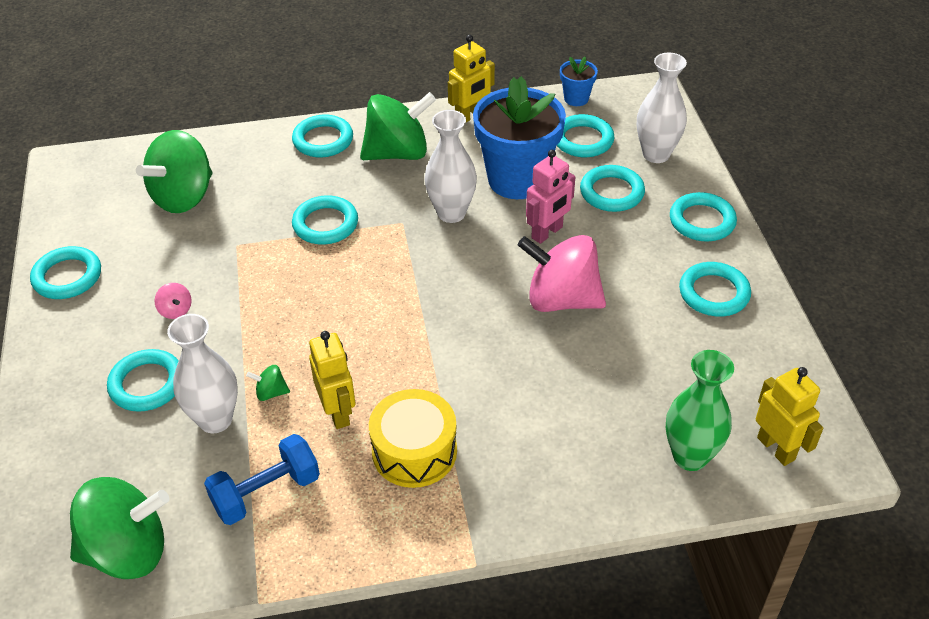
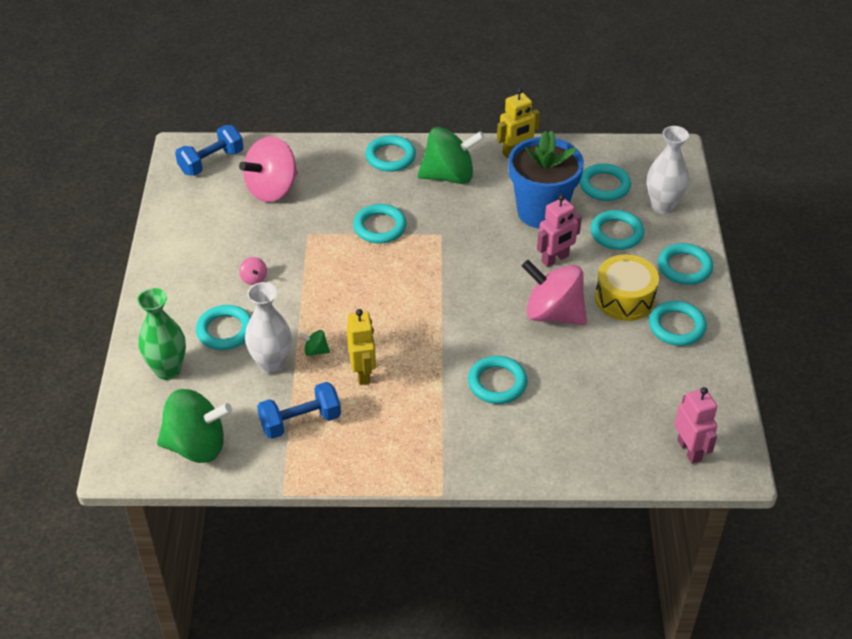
camera: 10 degrees right, 0 degrees up
turquoise ring [30,246,101,299] -> turquoise ring moved to [468,356,527,404]
green spinning top [136,130,212,213] -> pink spinning top [239,136,298,202]
yellow drum [369,389,457,488] -> yellow drum moved to [595,254,659,321]
white vase [425,110,477,223] -> none
blue flower pot [560,56,598,106] -> none
green vase [666,350,734,471] -> green vase moved to [137,288,186,380]
yellow robot [756,367,823,466] -> pink robot [675,387,717,464]
none -> blue dumbbell [175,125,244,176]

